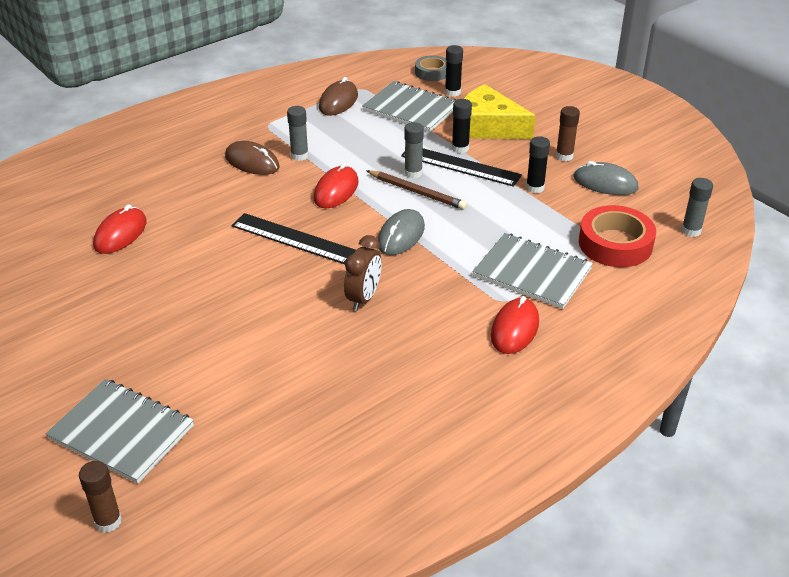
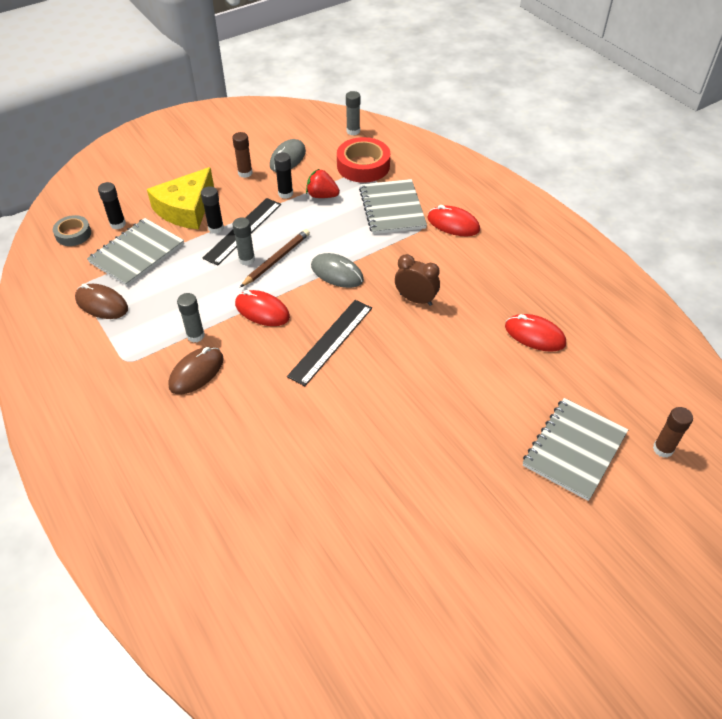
camera: 85 degrees left, 10 degrees up
red mouse [93,204,147,254] -> red mouse moved to [505,314,566,352]
grey notebook [473,233,593,309] -> grey notebook turned 45 degrees counterclockwise [359,179,427,234]
none -> red strawberry [306,169,340,198]

